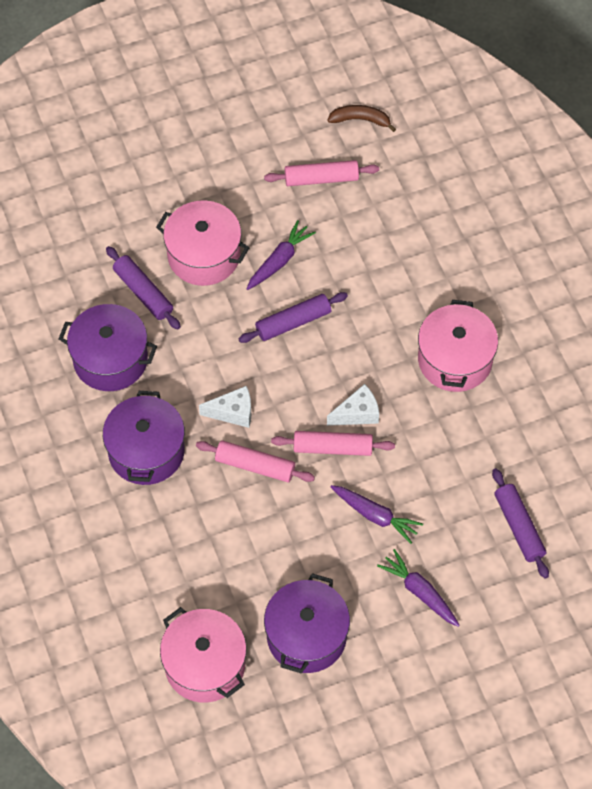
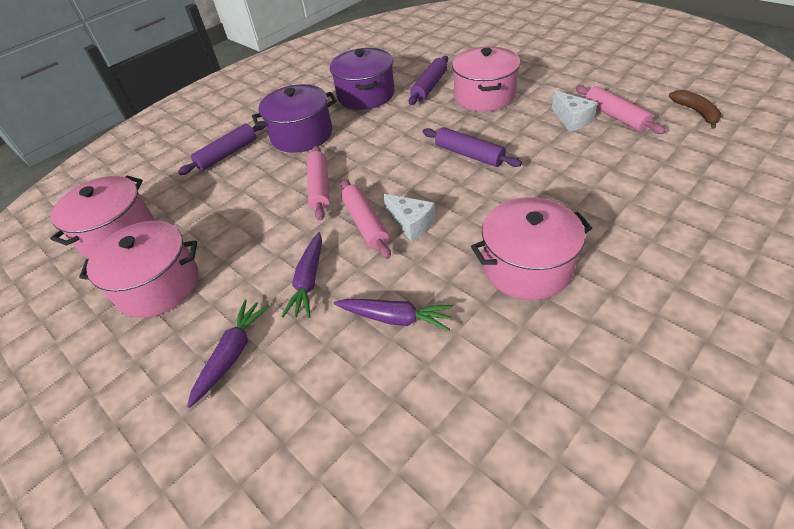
camera: 70 degrees right, 15 degrees down
white cheese [199,386,251,428] -> white cheese moved to [552,90,598,132]
purple carrot [247,220,316,290] -> purple carrot moved to [334,299,454,331]
purple pot [264,573,350,674] -> pink pot [79,221,198,318]
purple rolling pin [492,468,549,579] -> purple rolling pin moved to [178,121,265,175]

